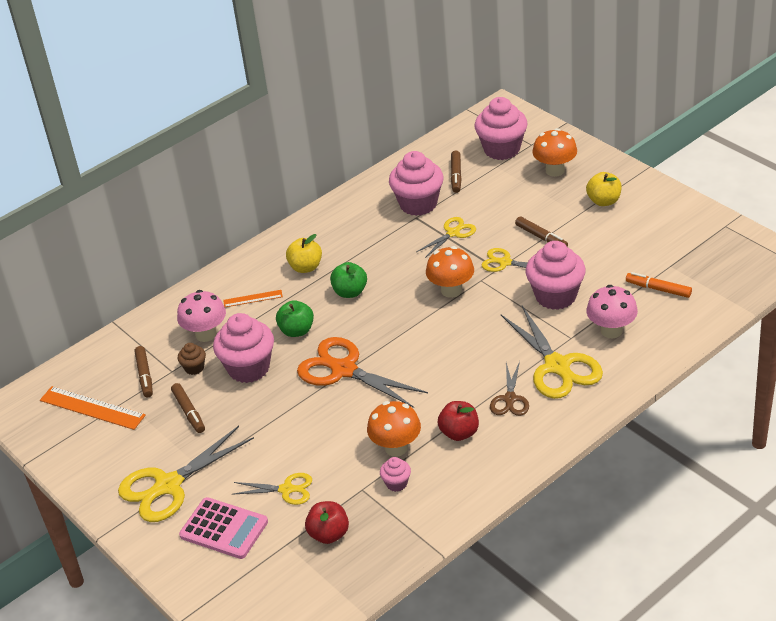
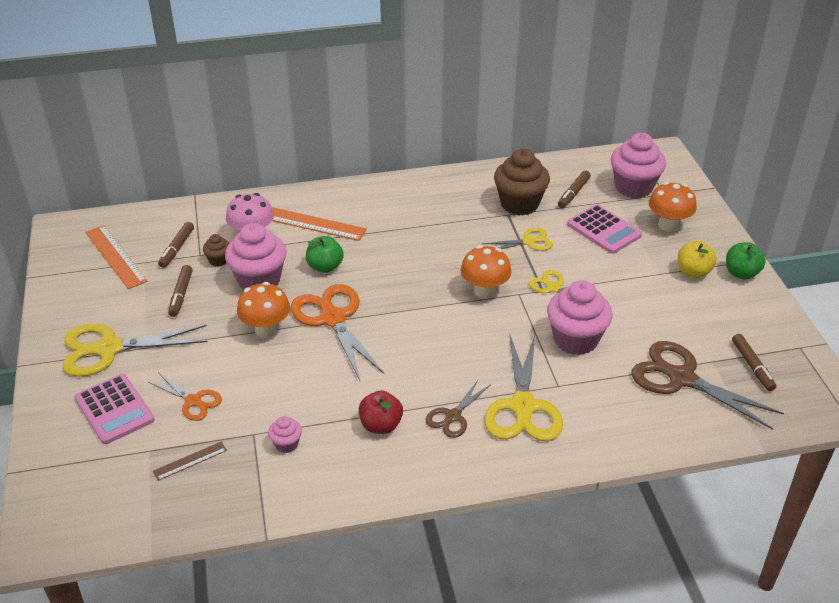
camera: 25 degrees right, 0 degrees up
orange ruler [223,290,283,307] -> orange ruler [272,207,367,241], size x1.81
yellow scissors [232,473,312,505] -> orange scissors [148,372,222,421]
yellow apple [286,234,322,273] -> none
red apple [305,501,349,544] -> brown ruler [153,441,227,481]
green apple [330,262,367,298] -> green apple moved to [726,242,765,280]
orange mushroom [367,401,421,457] -> orange mushroom moved to [237,282,290,338]
pink cupcake [389,151,444,216] -> brown cupcake [494,149,550,216]
brown marker [515,216,568,247] -> brown marker moved to [732,334,776,391]
pink mushroom [586,285,638,338] -> none
orange marker [626,272,692,298] -> brown scissors [631,341,784,430]
none -> pink calculator [567,204,642,254]

